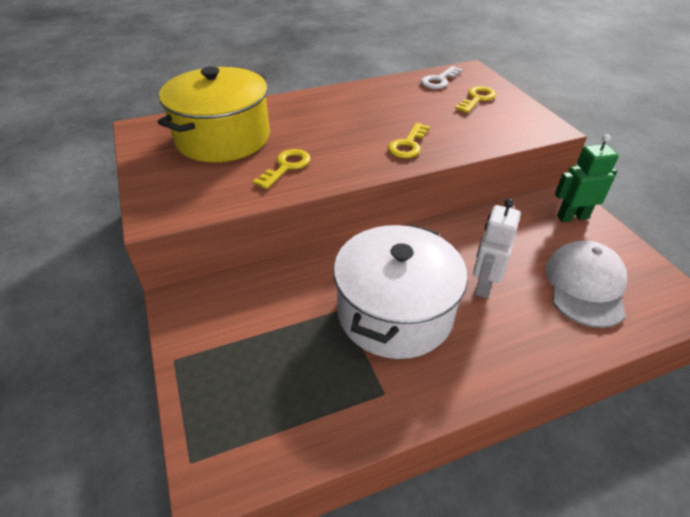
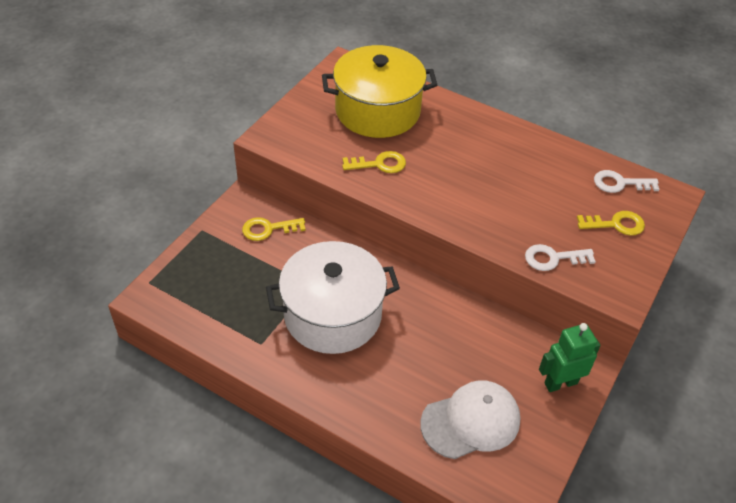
camera: 50 degrees right, 5 degrees up
yellow key [388,123,430,158] -> yellow key moved to [242,217,306,241]
white robot [473,199,521,298] -> none
green robot [555,134,619,223] -> green robot turned 60 degrees counterclockwise [539,323,601,392]
none -> white key [525,244,596,271]

